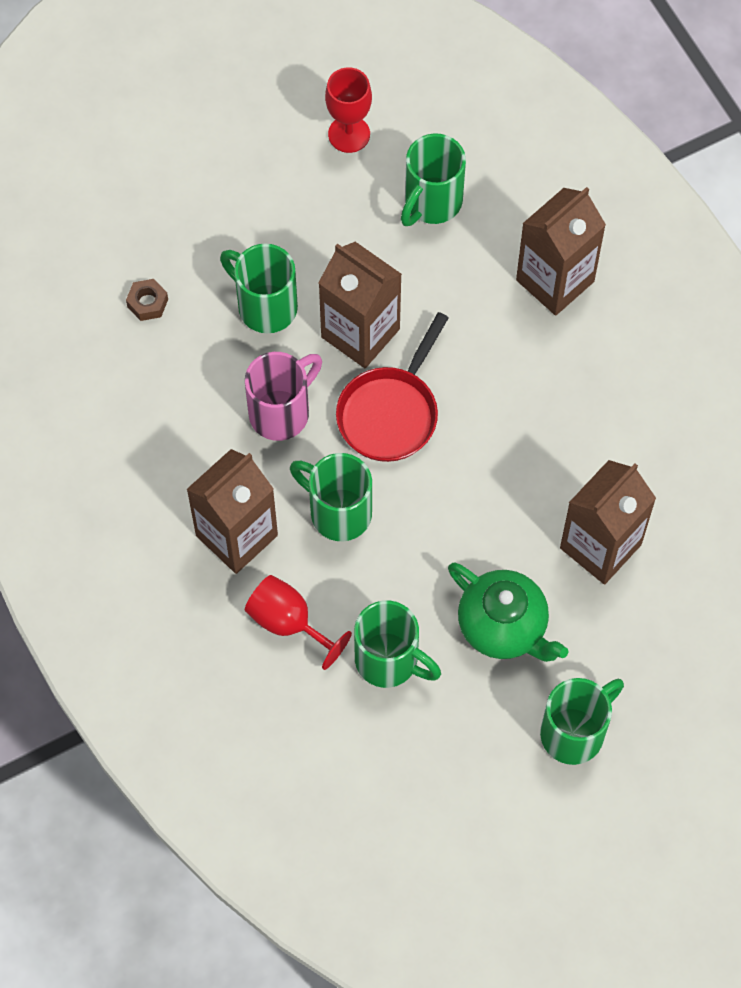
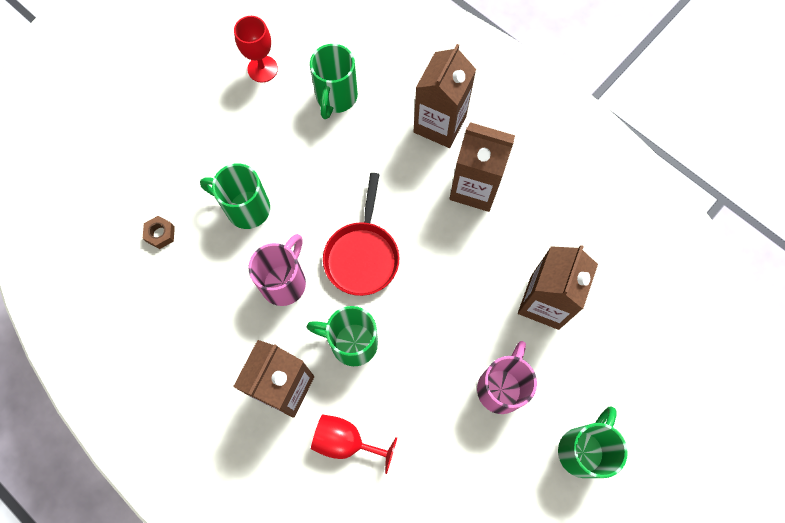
camera: 20 degrees left, 5 degrees up
brown carton [318,242,402,368] -> brown carton moved to [449,122,515,212]
green mug [354,600,441,688] -> none
green teapot [448,563,568,662] -> pink mug [477,341,537,414]

